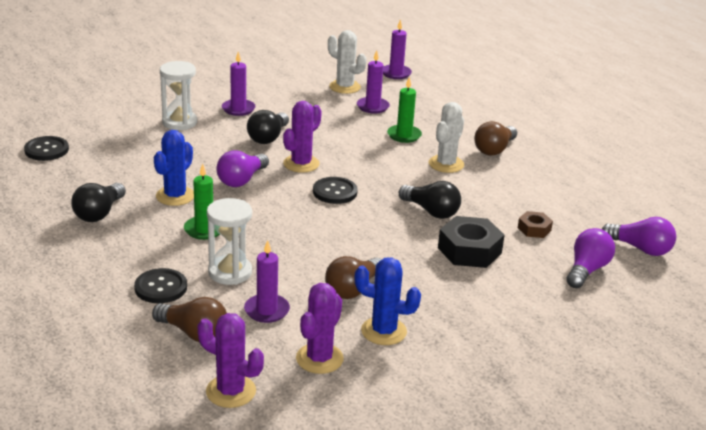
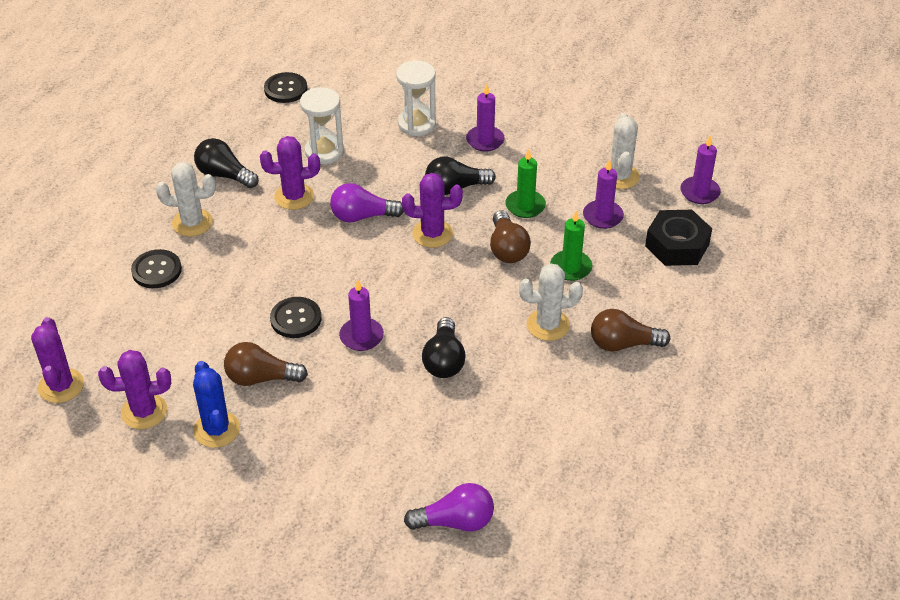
camera: 55 degrees right, 15 degrees up
black light bulb [71,183,126,222] -> black light bulb turned 45 degrees clockwise [194,138,259,188]
brown light bulb [152,297,227,342] -> brown light bulb moved to [490,210,531,263]
blue cactus [154,130,194,206] -> purple cactus [260,136,320,210]
green candle [184,164,220,240] -> green candle moved to [505,149,546,218]
white hourglass [207,198,252,285] -> white hourglass moved to [300,87,344,164]
purple candle [244,240,290,323] -> purple candle moved to [339,280,384,351]
black button [313,177,358,204] -> black button moved to [270,297,321,338]
black nut [438,216,505,268] -> black nut moved to [645,210,712,266]
brown nut [518,211,553,238] -> none
purple light bulb [602,217,676,256] -> none
none -> white cactus [156,162,216,237]

